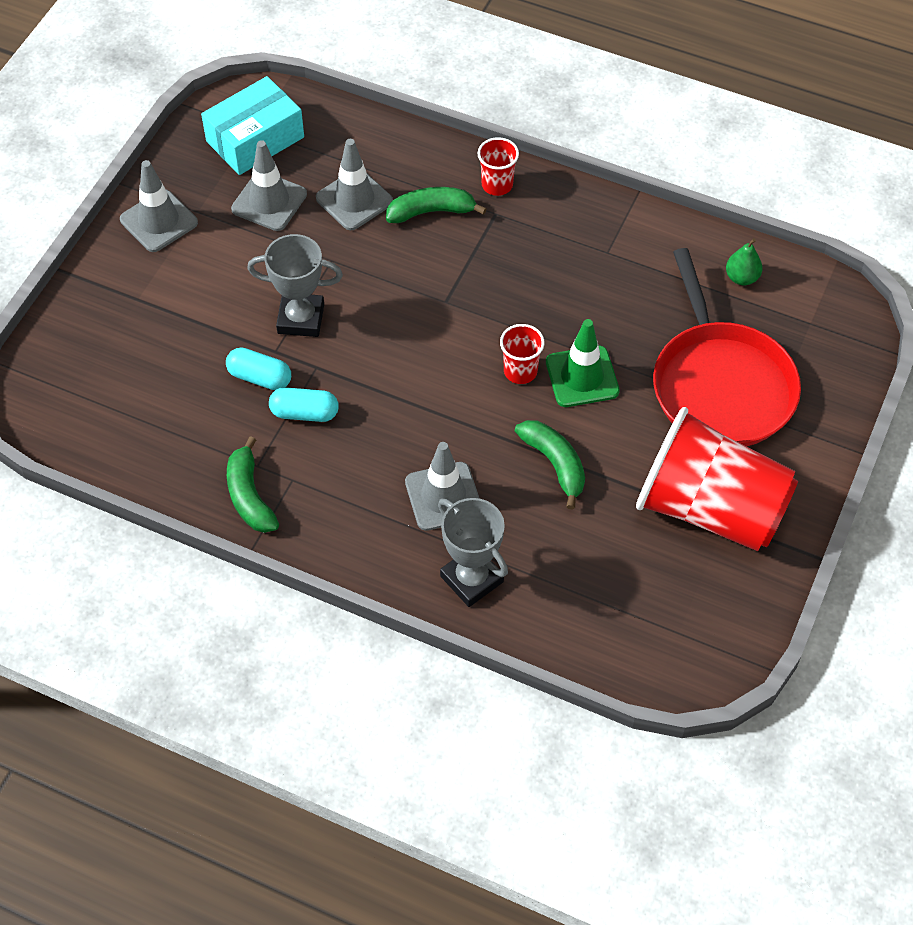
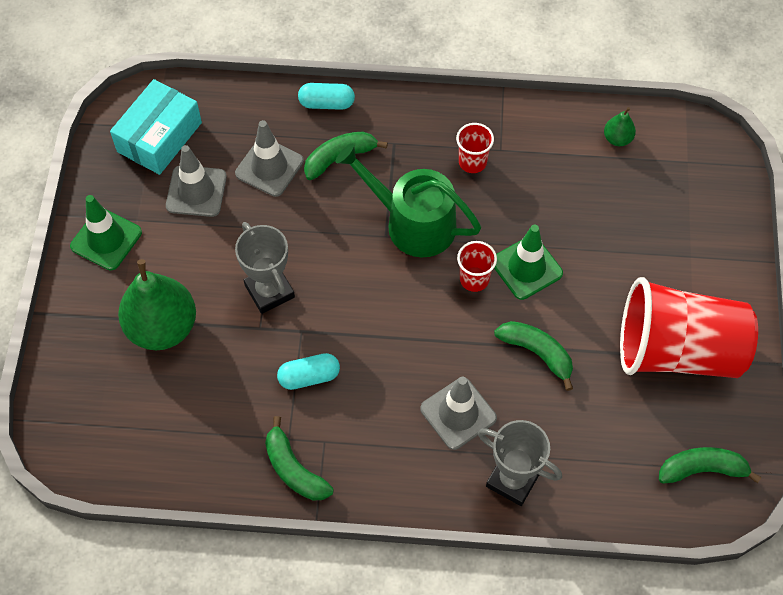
camera: 20 degrees left, 5 degrees up
grey traffic cone [120,160,198,252] -> green traffic cone [70,195,142,270]
turquoise capsule [226,347,291,390] -> turquoise capsule moved to [298,83,355,110]
grey trophy [247,234,343,337] -> grey trophy turned 75 degrees clockwise [235,222,295,314]
red cup [478,137,519,196] -> red cup moved to [456,123,494,173]
red pan [653,248,801,447] -> none
none -> green pear [118,259,196,350]
none -> green watering can [335,143,481,257]
none -> green banana [659,447,761,484]

